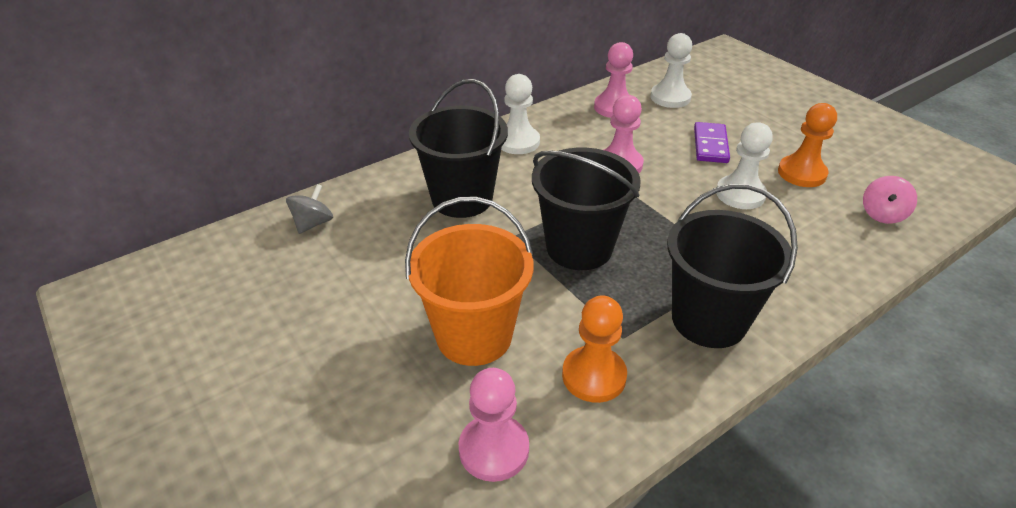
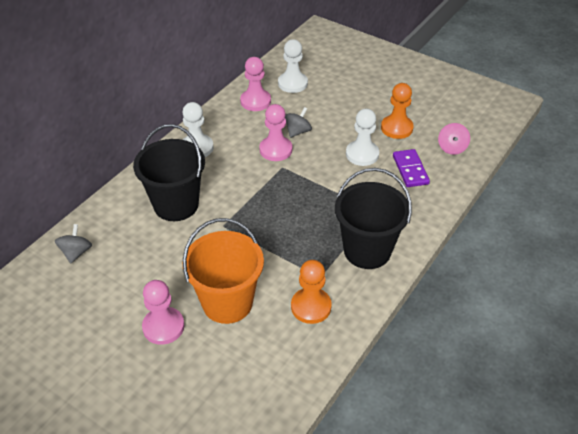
camera: 20 degrees left, 5 degrees up
pink pawn [459,368,529,482] -> pink pawn moved to [142,280,184,345]
black bucket [532,148,641,270] -> none
purple domino [694,122,730,163] -> purple domino moved to [393,149,430,187]
none -> grey spinning top [285,107,312,138]

